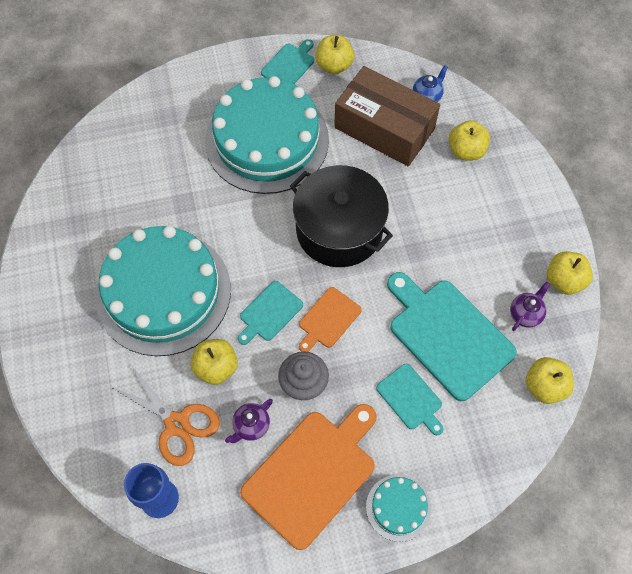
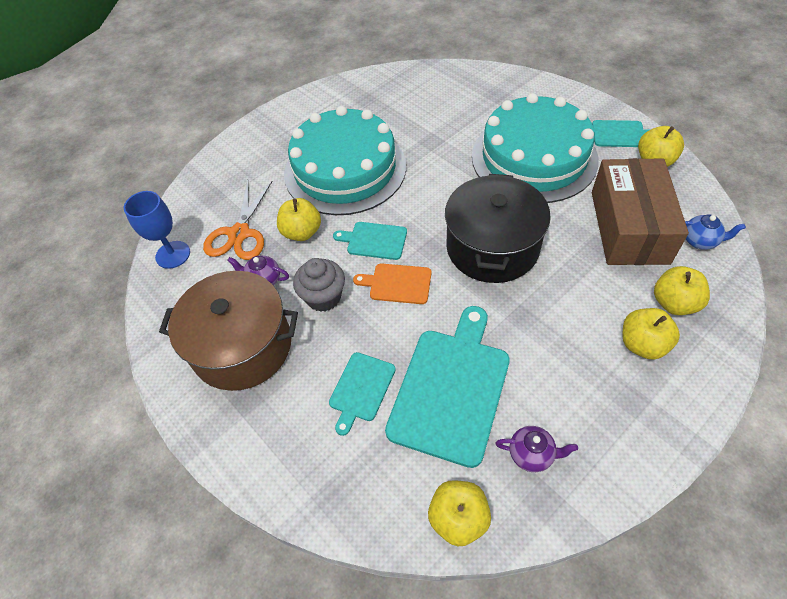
camera: 65 degrees right, 10 degrees down
orange cutting board [240,404,377,550] -> brown pot [159,271,298,391]
turquoise cake [366,475,431,542] -> none
yellow apple [547,251,593,295] -> yellow apple moved to [622,308,680,360]

